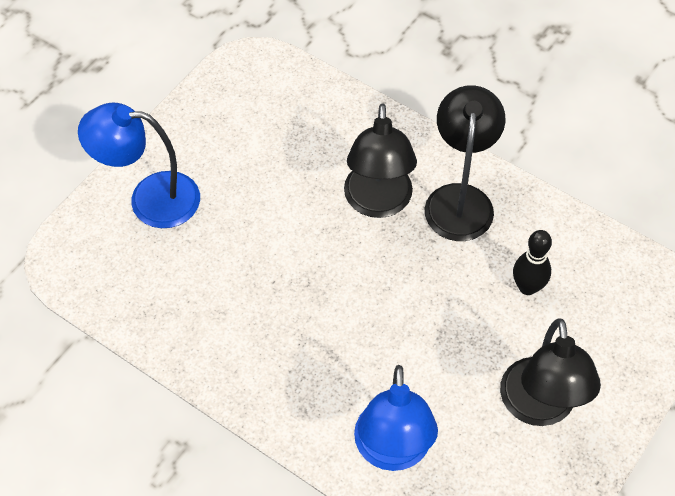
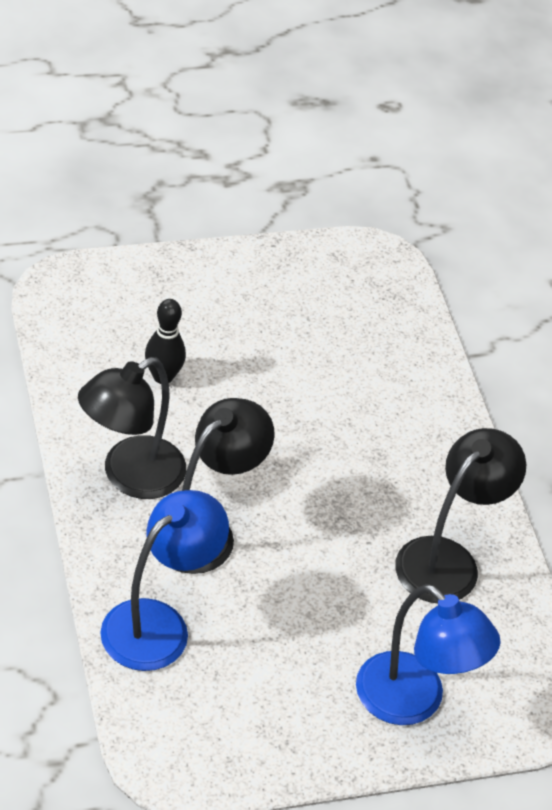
camera: 145 degrees left, 10 degrees down
blue lamp [354,365,438,471] -> blue lamp moved to [100,490,229,671]
black lamp [500,319,601,426] -> black lamp moved to [395,428,526,603]

